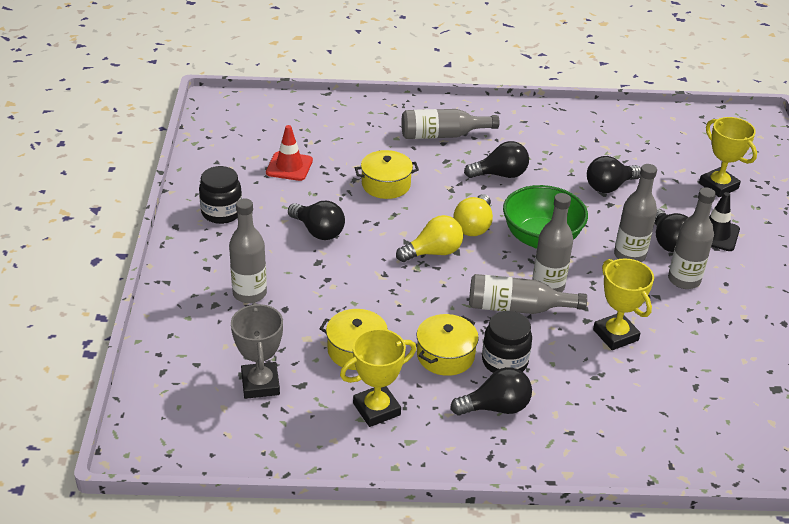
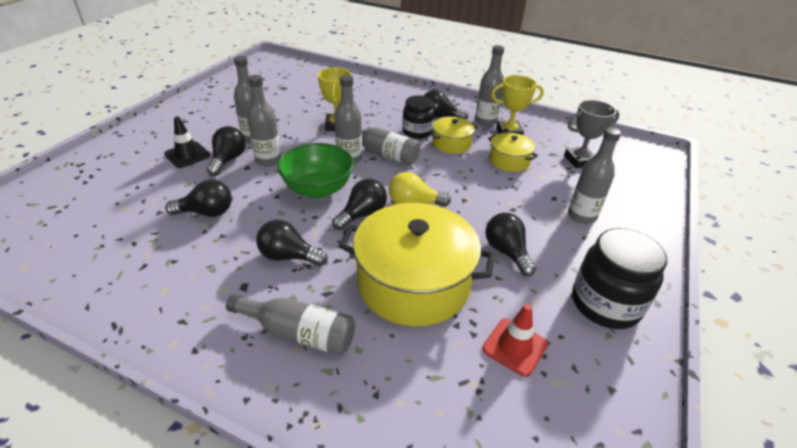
camera: 155 degrees left, 0 degrees up
black jar [199,166,242,224] -> black jar [572,228,667,329], size x1.51
grey trophy [231,303,283,399] -> grey trophy turned 60 degrees clockwise [564,100,620,168]
yellow pot [355,150,419,199] -> yellow pot [339,203,495,326], size x2.03
yellow light bulb [454,194,493,236] -> black light bulb [332,179,387,230]
yellow trophy [699,117,757,197] -> none
none -> grey bottle [475,45,504,126]

